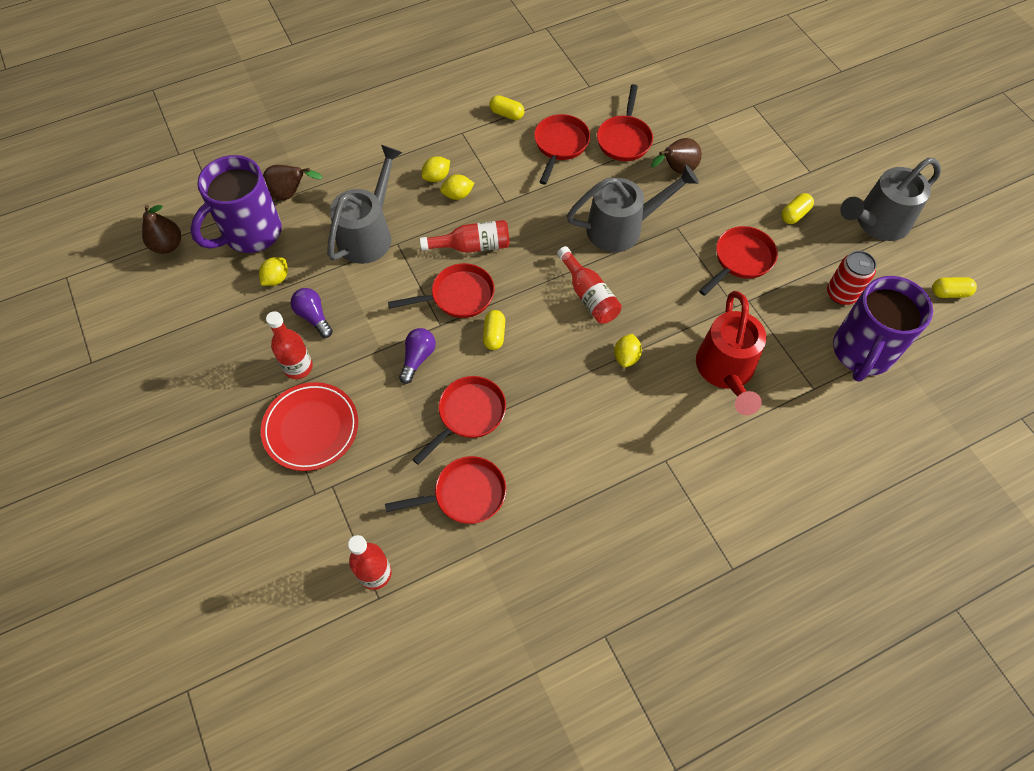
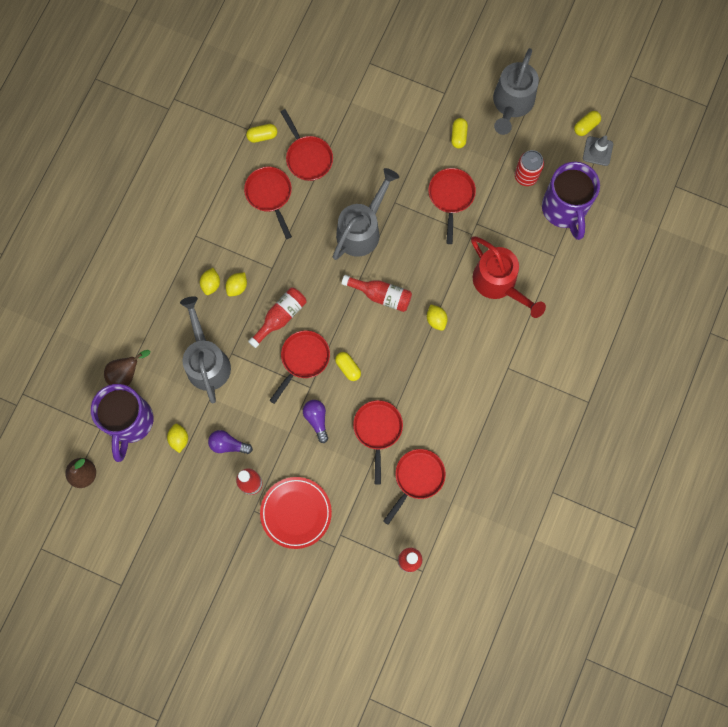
camera: 40 degrees left, 15 degrees up
yellow capsule [490,95,524,120] -> yellow capsule moved to [246,124,277,143]
brown pear [651,138,702,174] -> none
none -> grey traffic cone [583,135,613,166]

